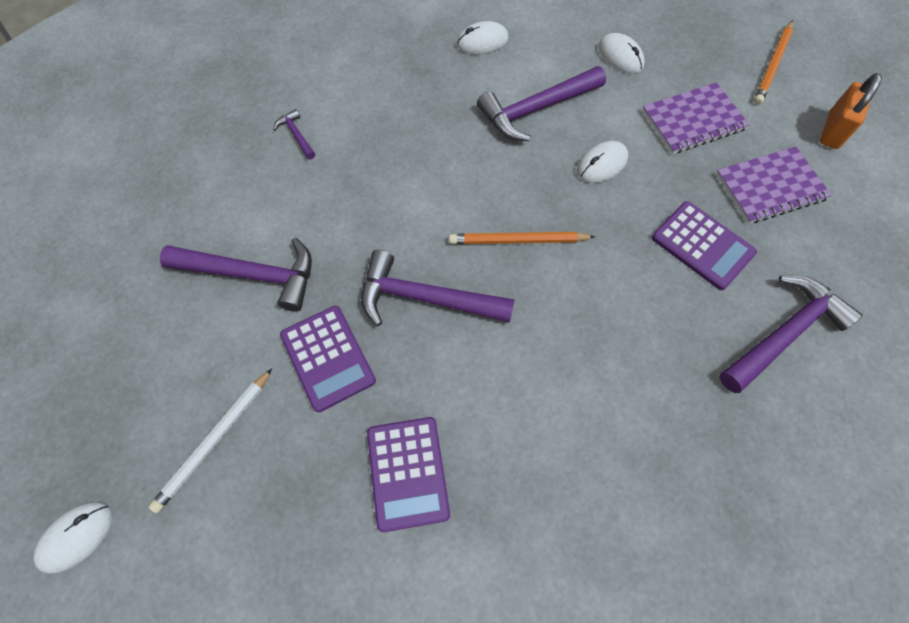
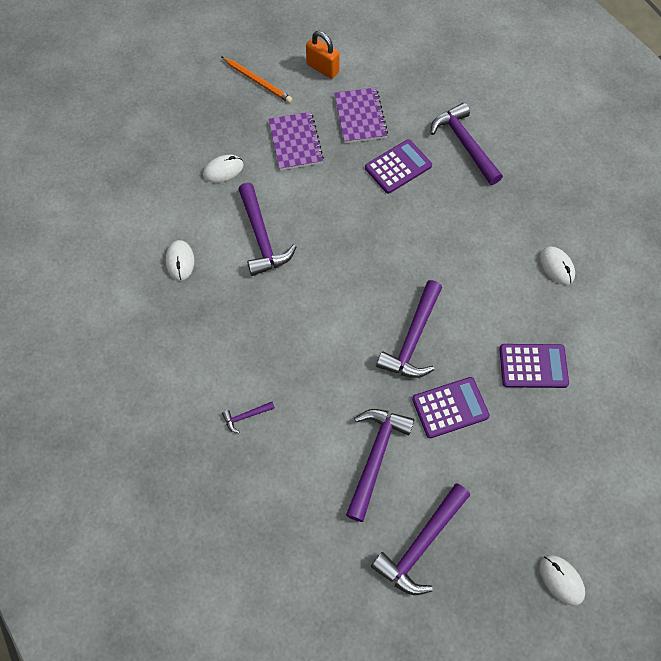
camera: 80 degrees left, 0 degrees up
white pencil [149,368,272,513] -> none
orange pencil [449,232,595,244] -> none
white mouse [577,141,628,183] -> white mouse moved to [540,246,575,285]
none -> purple hammer [371,483,470,595]

